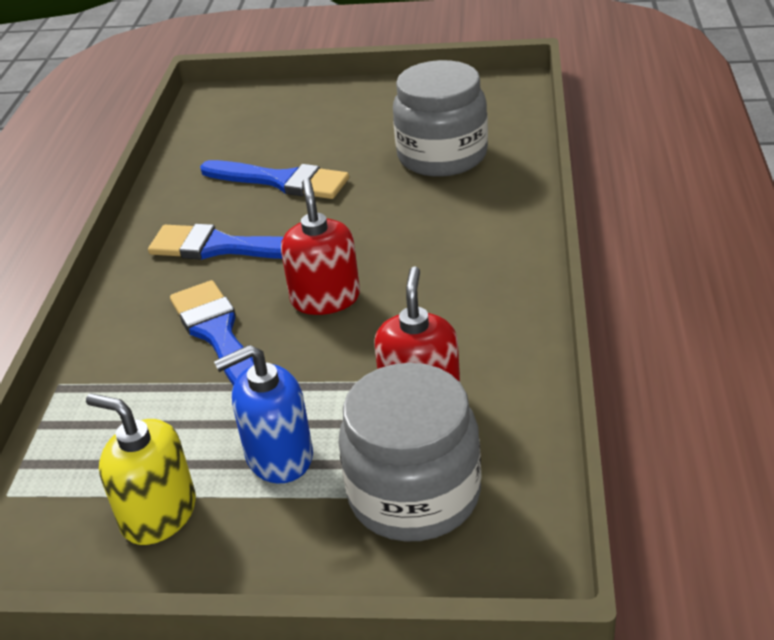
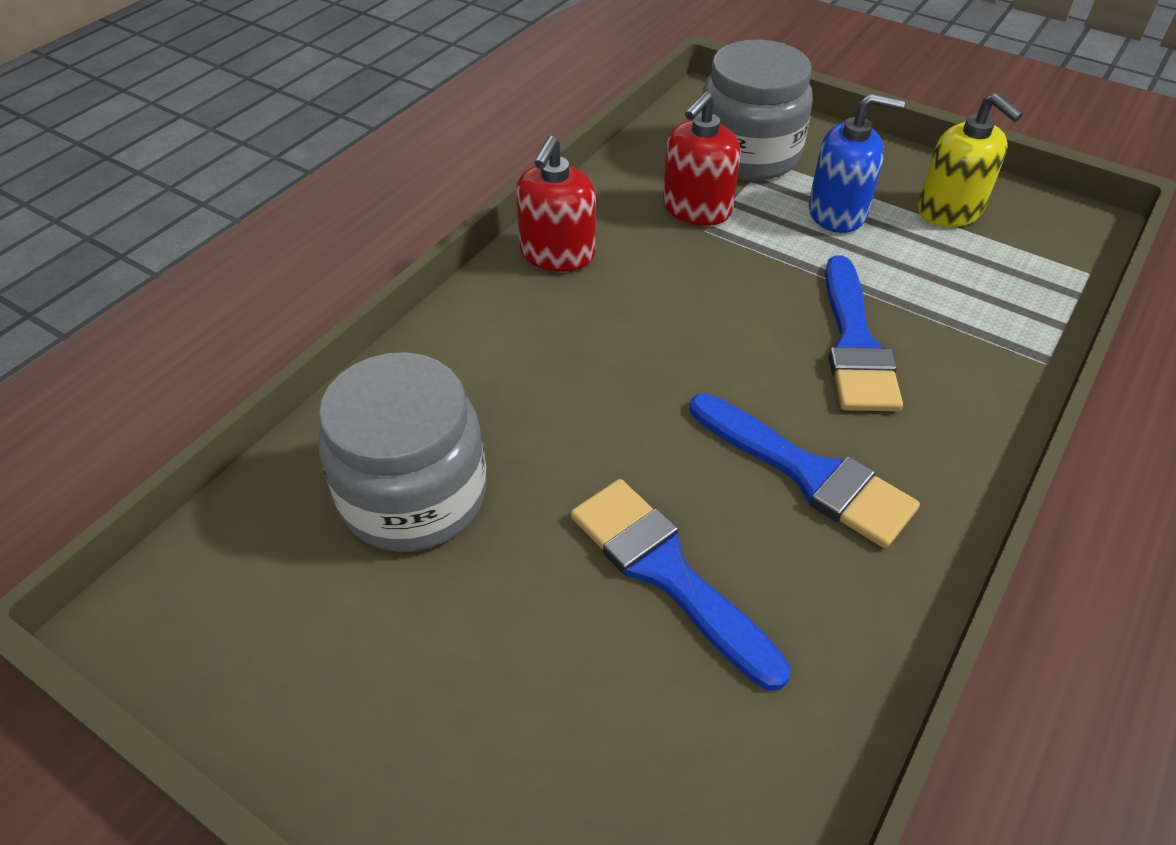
camera: 155 degrees left, 10 degrees up
red soap dispenser [281,179,360,315] -> red soap dispenser moved to [516,136,596,272]

